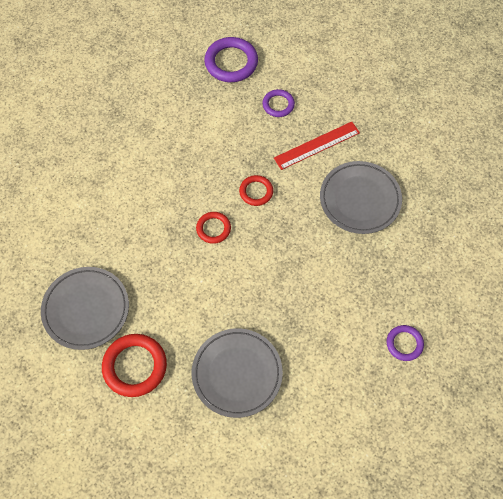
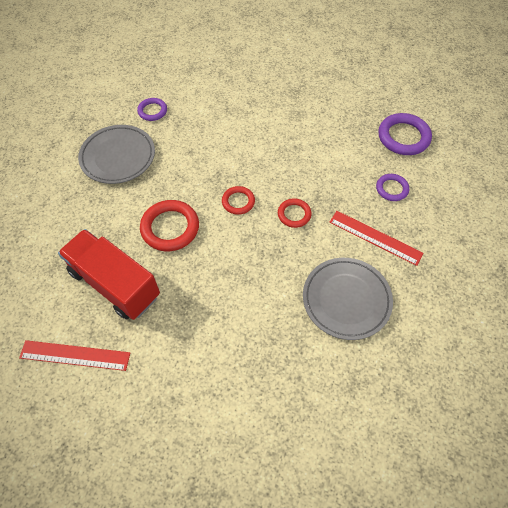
camera: 60 degrees right, 5 degrees down
red ring [102,334,167,397] -> red ring moved to [140,200,199,251]
grey plate [192,328,283,418] -> red truck [58,229,160,320]
purple ring [386,325,424,361] -> purple ring moved to [137,98,167,121]
none -> red ruler [19,340,130,371]

